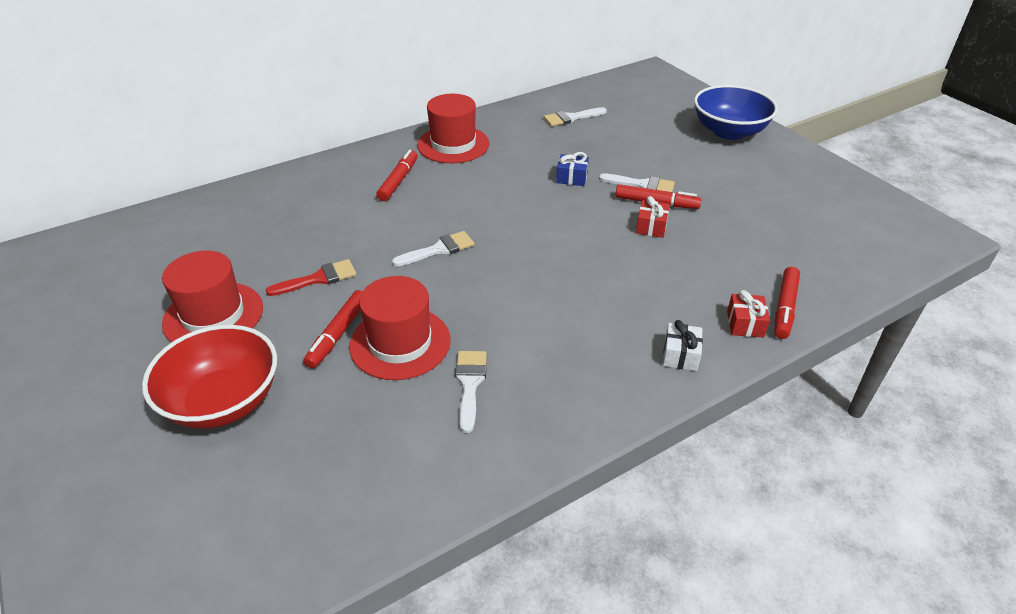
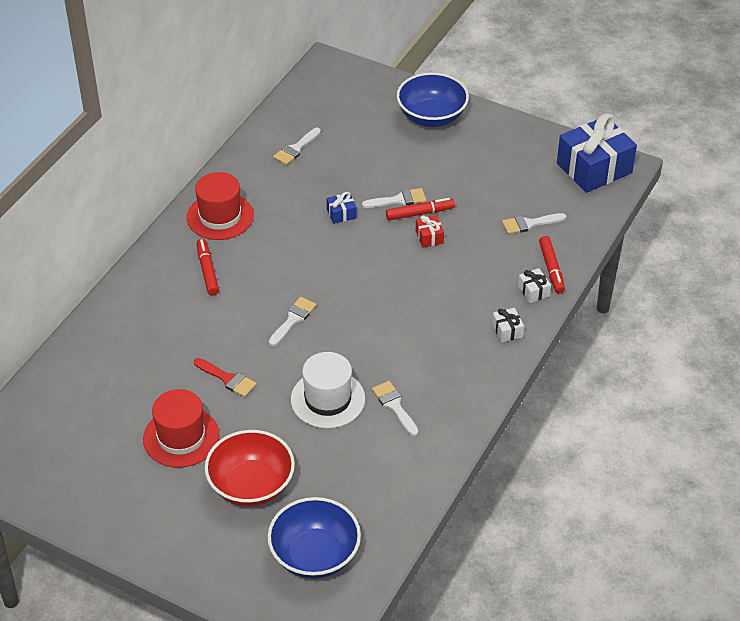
camera: 30 degrees left, 5 degrees up
red brush [266,259,356,296] -> red brush turned 90 degrees clockwise [194,358,257,397]
red marker [303,290,363,368] -> none
red hat [349,276,451,380] -> white hat [291,352,365,429]
red gift [727,290,770,338] -> white gift [518,268,551,303]
none -> blue bowl [267,497,361,579]
none -> white brush [502,213,566,234]
none -> blue gift [557,113,637,193]

